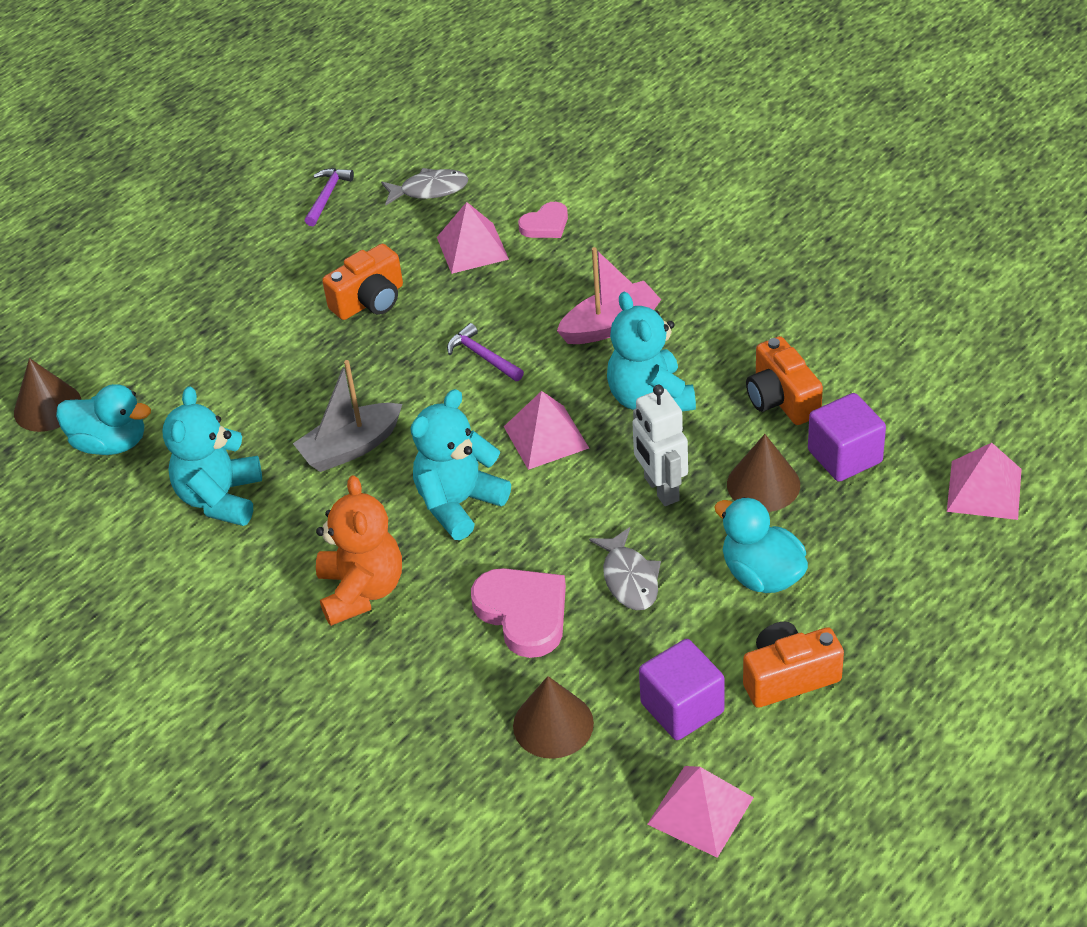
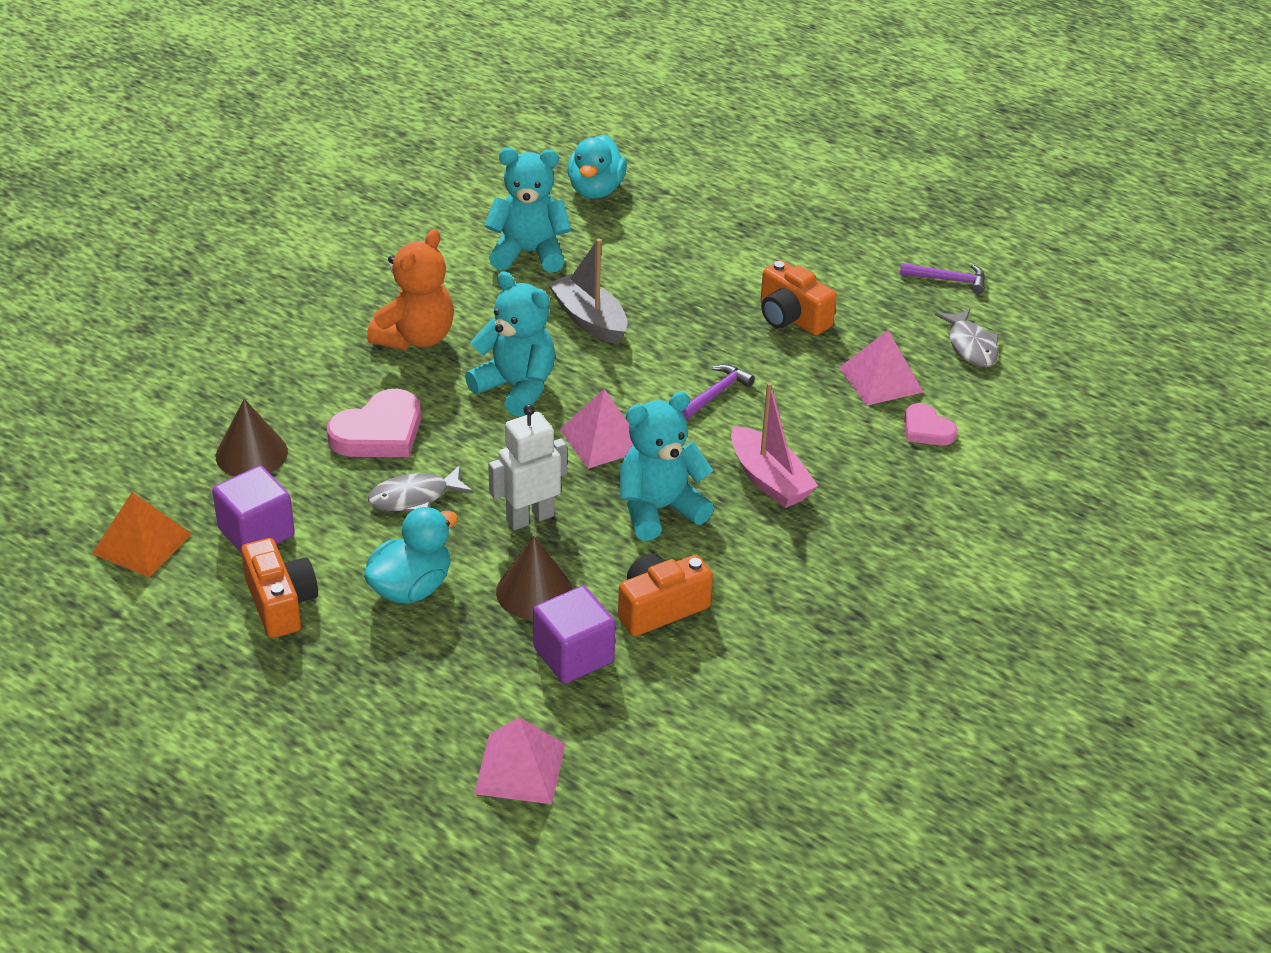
camera: 80 degrees right, 5 degrees down
brown cone [14,358,81,432] -> none
orange teddy bear [316,475,402,626] -> orange teddy bear turned 45 degrees counterclockwise [367,229,454,350]
pink pyramid [647,766,754,858] -> orange pyramid [92,492,192,577]

